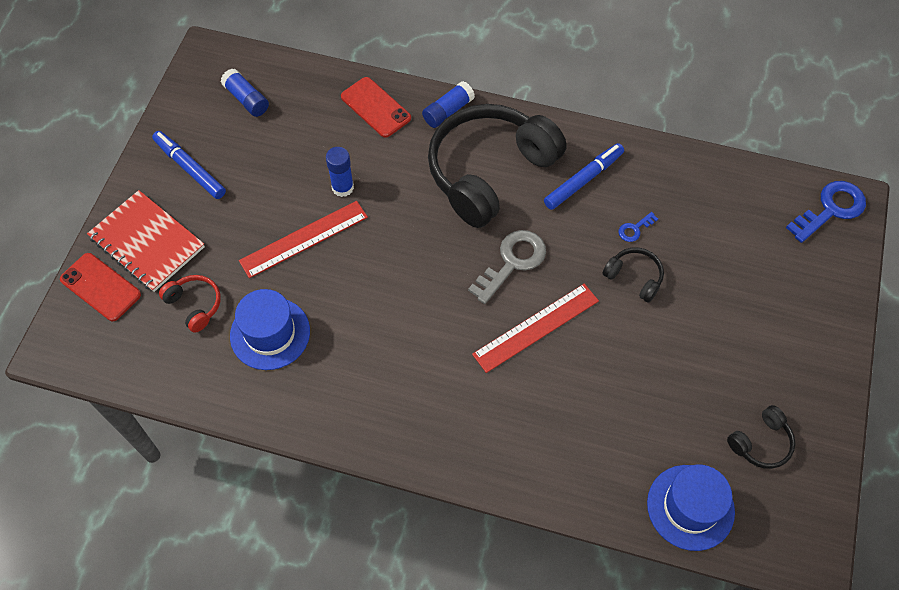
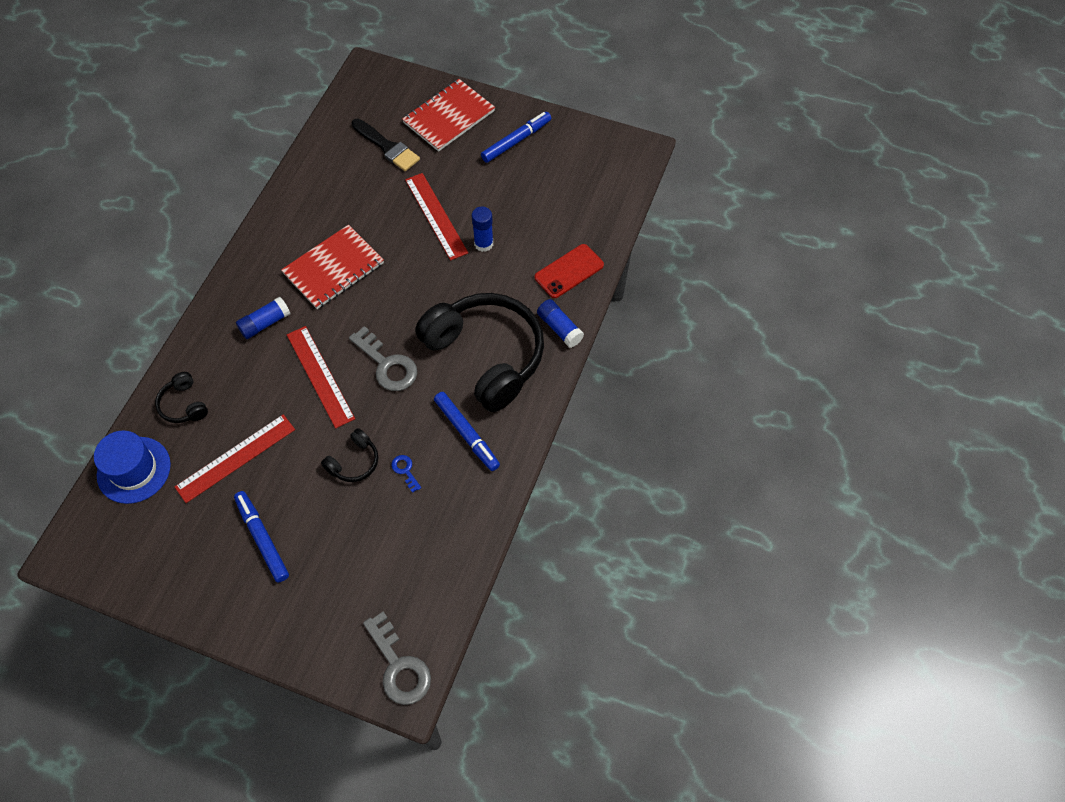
camera: 95 degrees right, 0 degrees up
red phone [60,253,141,321] -> none
red headphones [159,275,221,333] -> black brush [351,119,420,171]
blue glue stick [221,69,269,117] -> blue glue stick moved to [236,297,290,339]
blue hat [230,289,310,370] -> none
black headphones [727,405,795,469] -> black headphones moved to [155,372,208,423]
blue key [786,181,866,243] -> grey key [363,612,431,705]
none -> red ruler [175,414,295,503]
none -> blue marker [234,491,289,582]
none -> red notebook [281,225,384,309]

